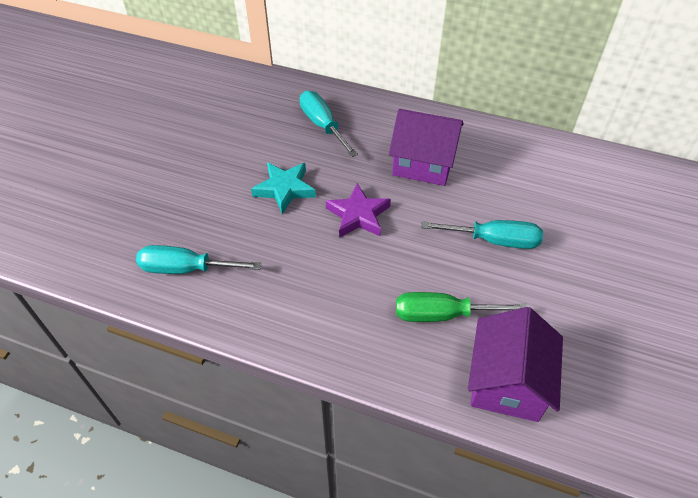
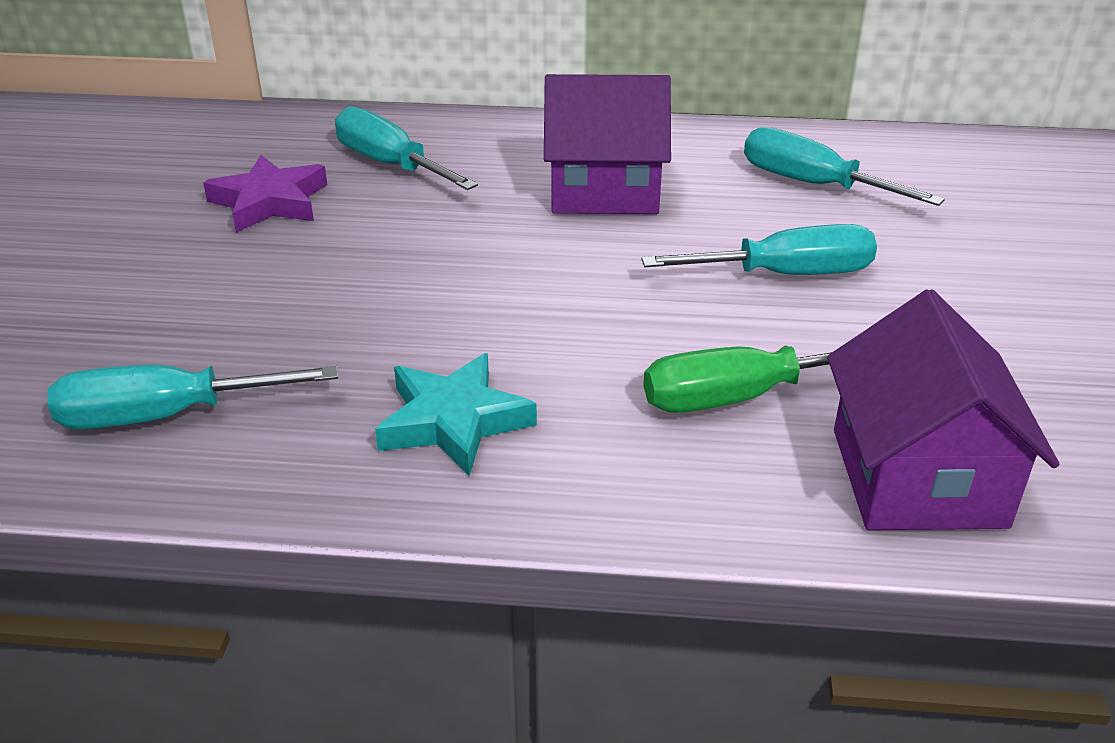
camera: 15 degrees left, 15 degrees down
turquoise star [251,162,316,214] -> turquoise star moved to [375,353,537,476]
purple star [326,183,391,238] -> purple star moved to [203,155,327,233]
none -> turquoise screwdriver [744,127,945,206]

